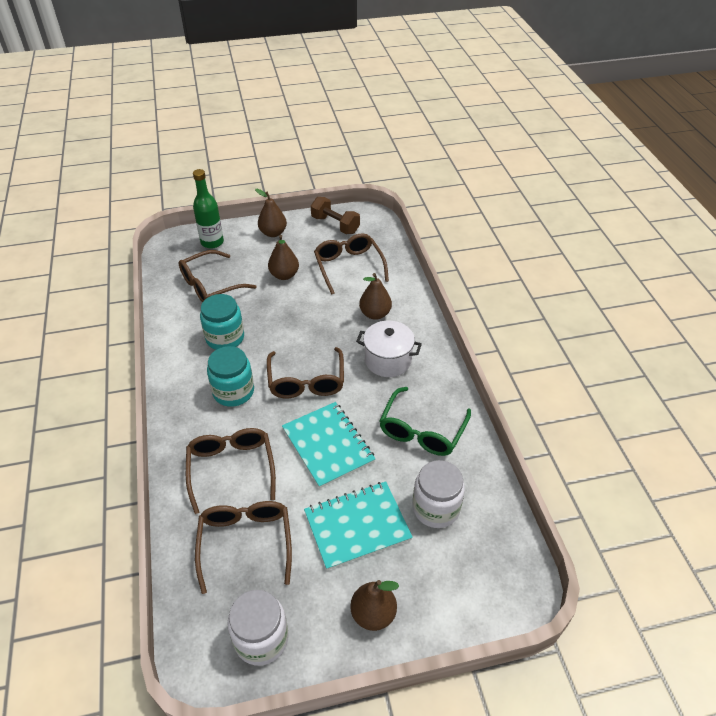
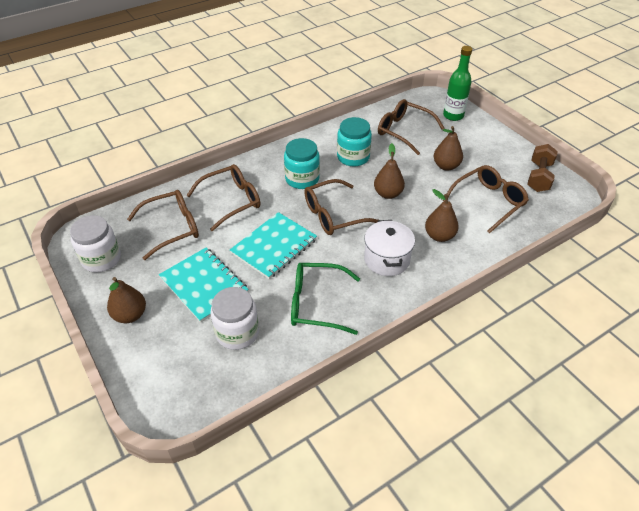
camera: 70 degrees right, 0 degrees up
brown pear [255,189,287,237] -> brown pear moved to [374,143,405,199]

